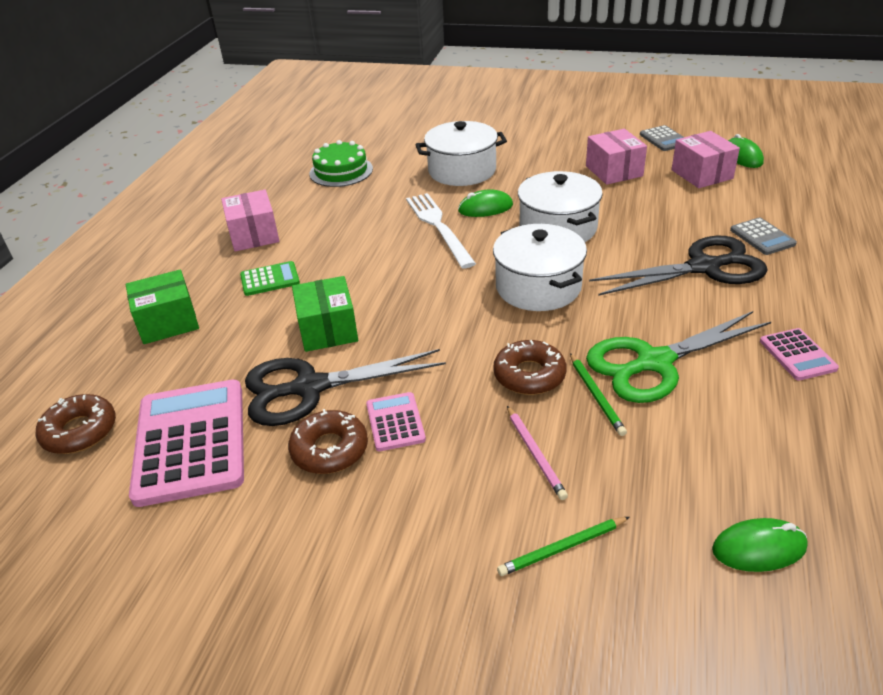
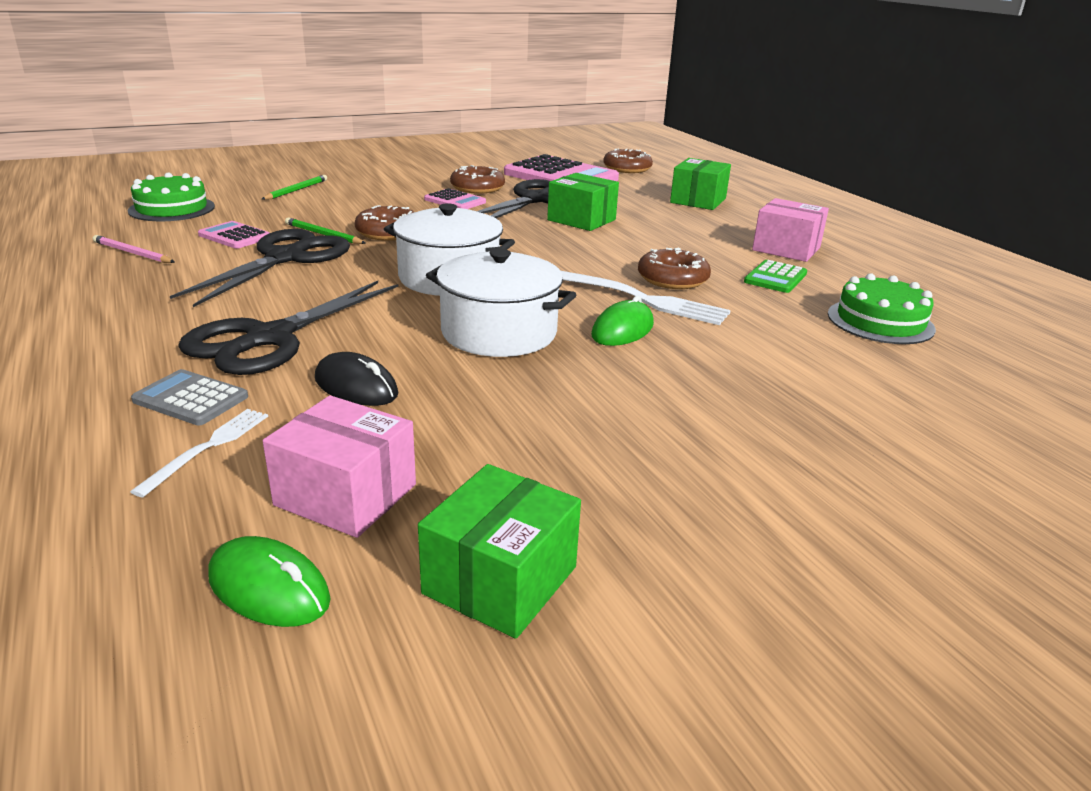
camera: 135 degrees right, 10 degrees down
green calculator [240,261,300,296] -> green calculator moved to [744,260,807,293]
white pot [416,121,507,186] -> none
pink pencil [507,406,568,500] -> pink pencil moved to [93,235,175,263]
pink box [586,129,647,185] -> none
green scissors [586,311,771,403] -> black scissors [170,229,350,307]
grey calculator [640,125,684,151] -> green box [418,464,581,639]
green mouse [712,518,808,572] -> green cake [127,173,215,221]
pink calculator [760,328,839,381] -> pink calculator moved to [198,221,270,249]
none -> white fork [130,409,268,497]
none -> black mouse [315,352,399,406]
none -> brown donut [638,248,711,289]

